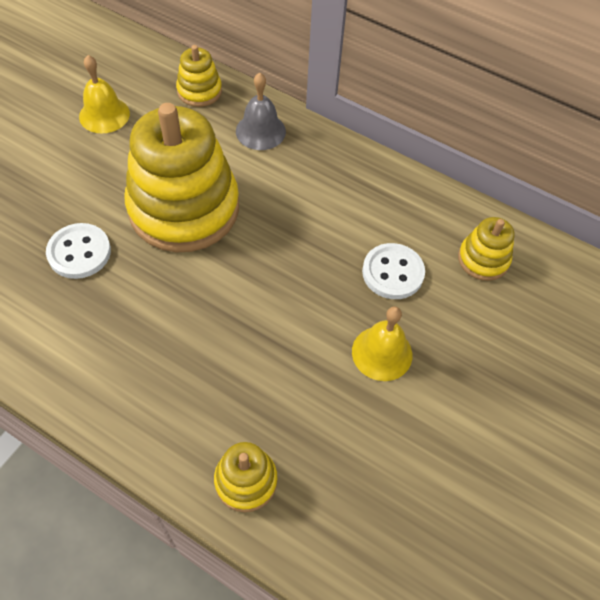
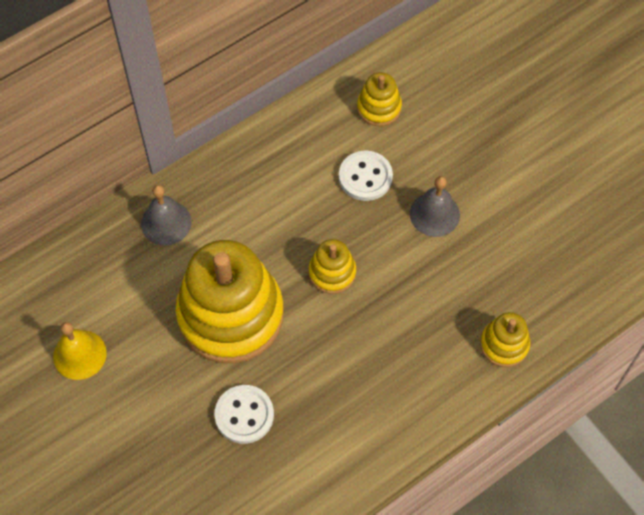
camera: 65 degrees left, 5 degrees up
yellow stacking toy [176,45,222,107] -> yellow stacking toy moved to [309,239,356,294]
yellow bell [352,306,412,381] -> grey bell [410,176,460,237]

